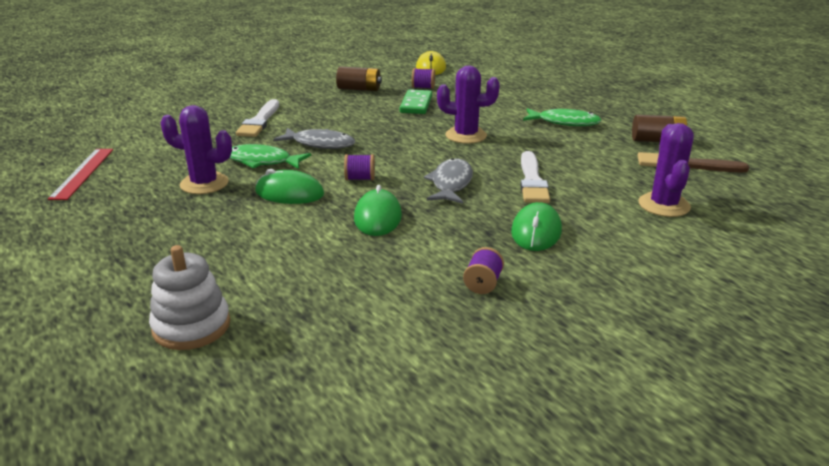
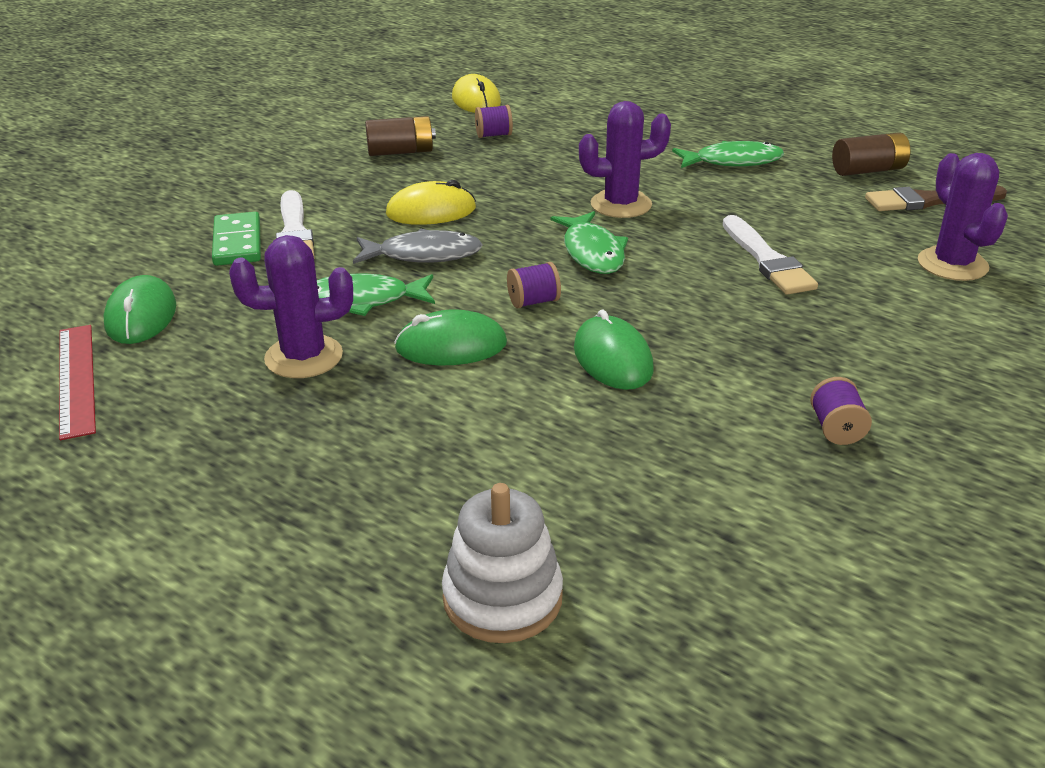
camera: 20 degrees left, 5 degrees up
green domino [400,89,432,114] -> green domino moved to [212,212,261,266]
grey fish [424,158,473,204] -> none
green mouse [511,202,562,251] -> green mouse moved to [104,275,176,344]
none -> yellow mouse [386,180,476,225]
none -> green fish [551,211,628,274]

